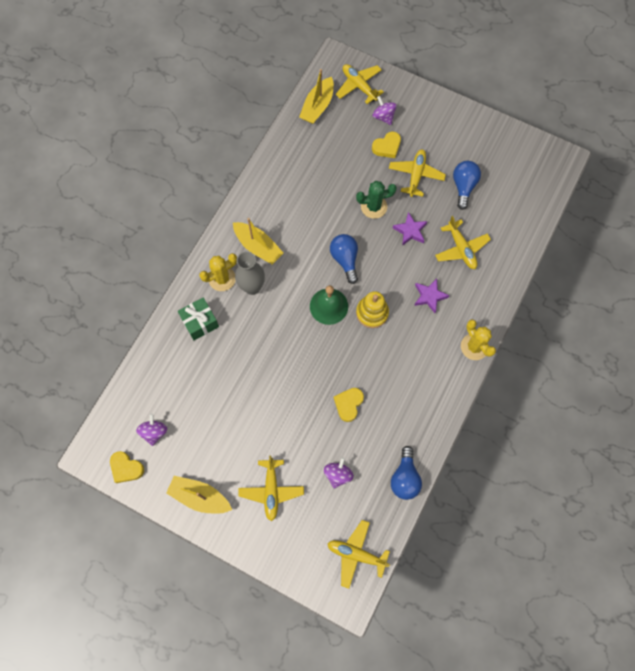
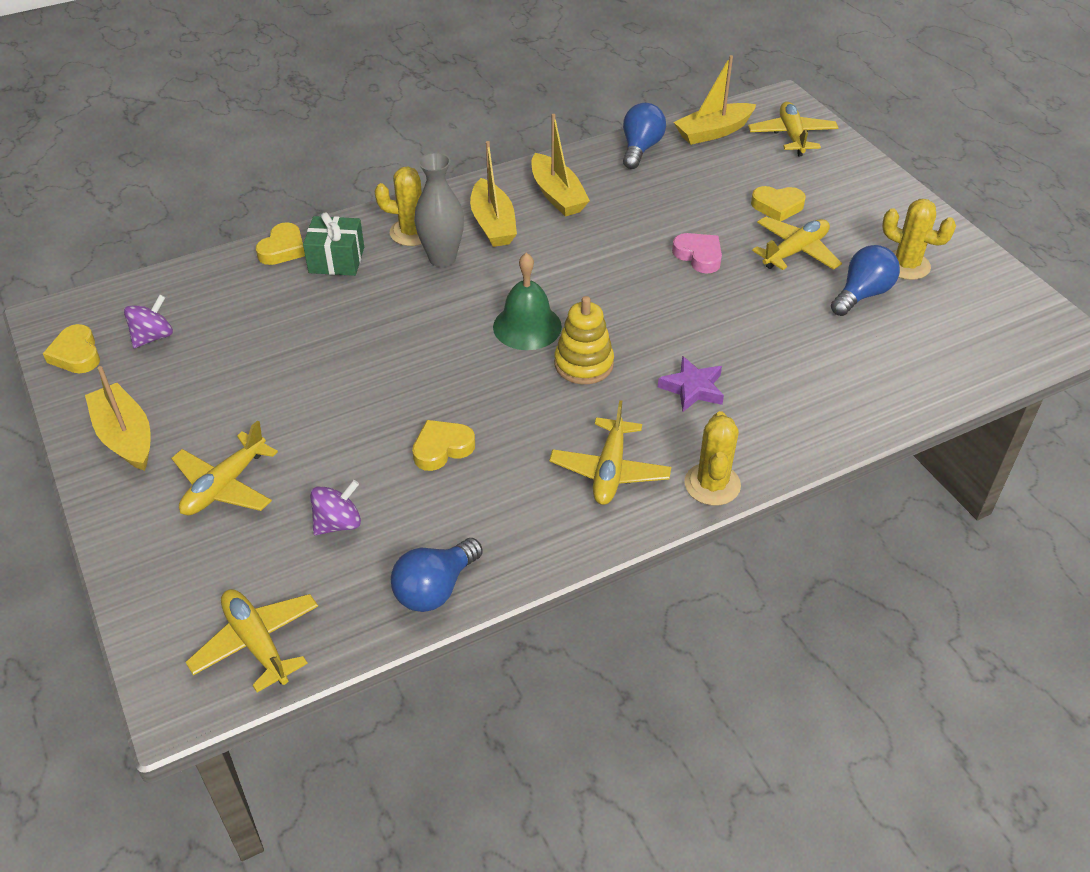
camera: 35 degrees right, 25 degrees down
blue light bulb [330,234,358,284] -> blue light bulb moved to [623,103,666,169]
green cactus [356,181,397,219] -> pink heart [672,233,722,274]
purple spinning top [372,96,397,125] -> none
purple star [393,212,427,246] -> none
yellow plane [435,216,491,269] -> yellow plane moved to [549,400,671,505]
none -> yellow heart [256,222,305,265]
none -> yellow boat [531,114,590,216]
none -> yellow cactus [882,199,956,280]

